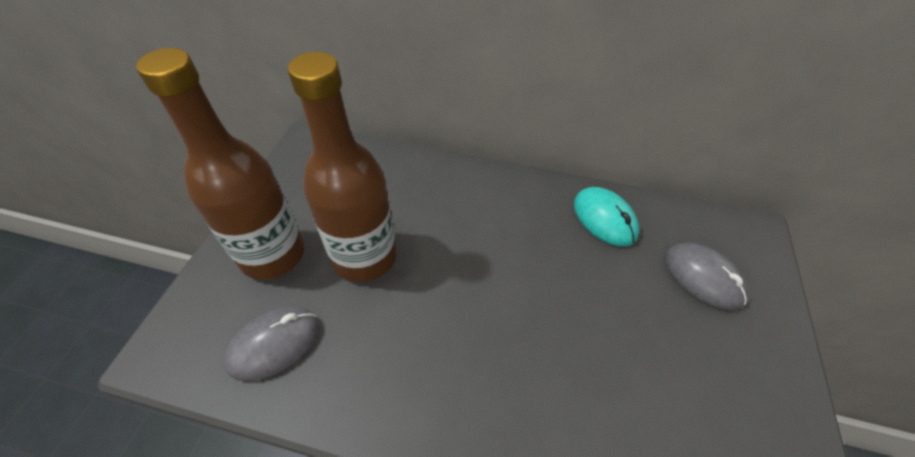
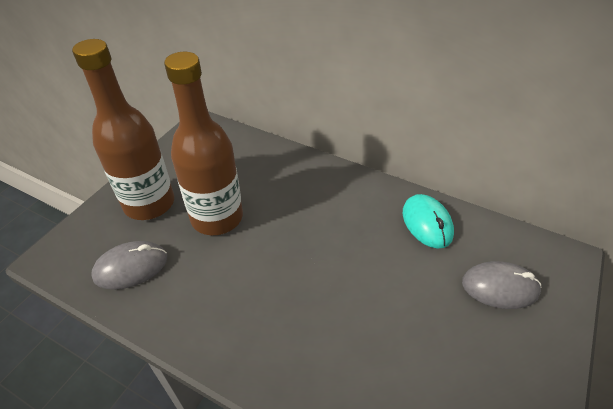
camera: 15 degrees right, 5 degrees down
grey mouse [665,243,748,310] -> grey mouse turned 60 degrees counterclockwise [462,261,541,309]

